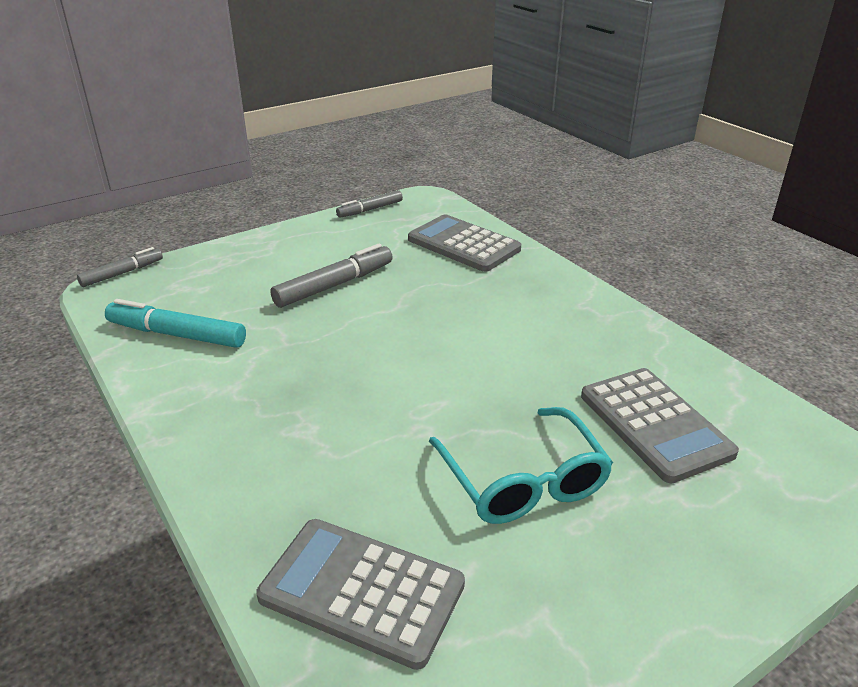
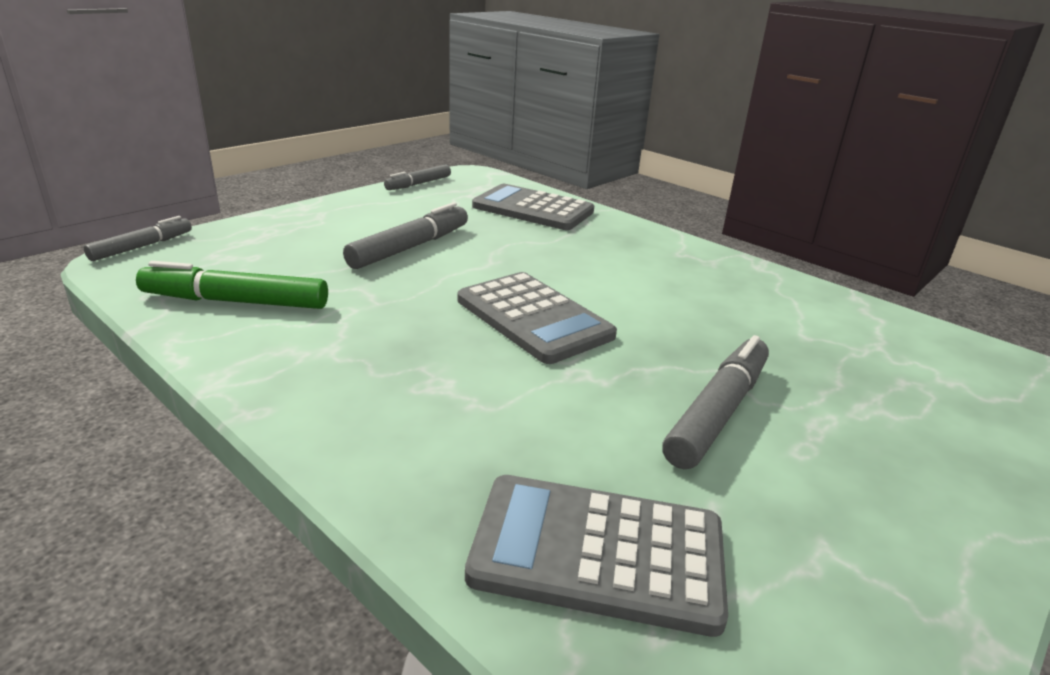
camera: 15 degrees left, 5 degrees down
turquoise marker [105,299,246,348] -> green marker [136,261,328,309]
turquoise glasses [429,407,613,524] -> grey marker [662,335,769,469]
grey calculator [581,368,739,483] -> grey calculator moved to [458,272,617,364]

